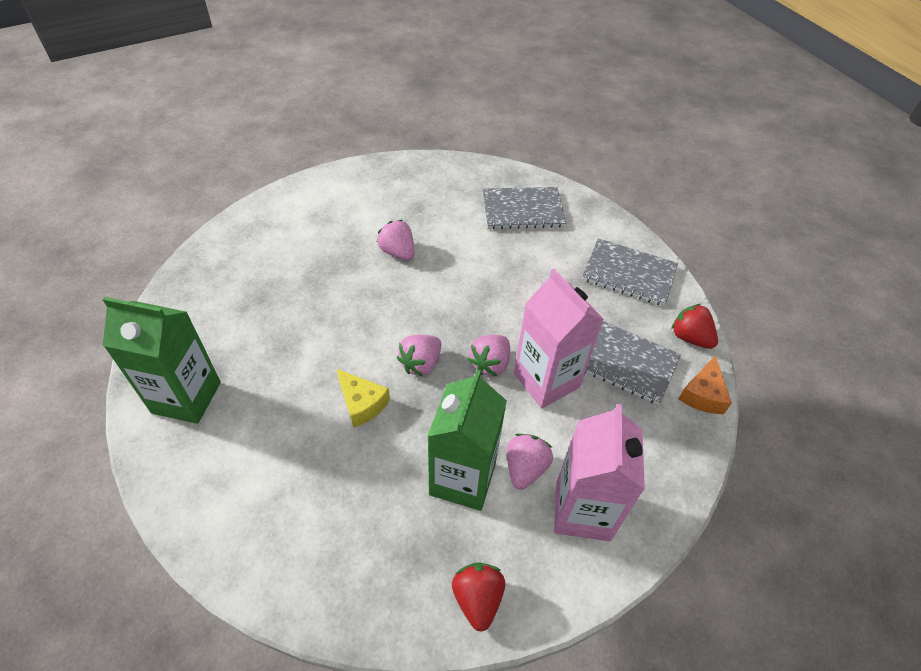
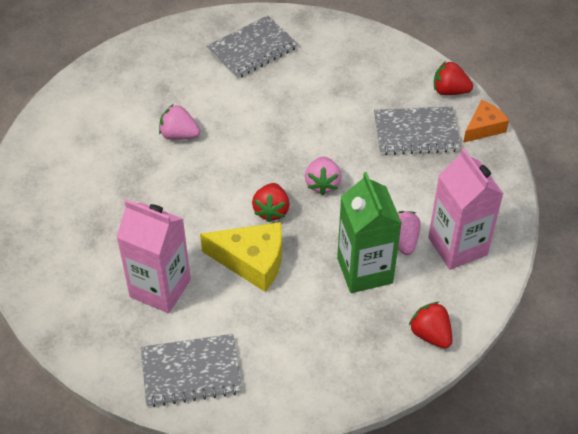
camera: 30 degrees left, 0 degrees up
green carton [102,297,221,424] -> none
yellow cheese [337,369,390,427] -> yellow cheese [200,222,282,292], size x1.58
pink strawberry [397,335,441,376] -> red strawberry [252,183,290,223]
pink carton [514,269,604,408] -> pink carton moved to [117,199,191,313]
grey notebook [582,238,678,306] -> grey notebook moved to [141,334,242,407]
orange cheese [678,355,732,414] -> orange cheese turned 120 degrees counterclockwise [463,100,509,143]

